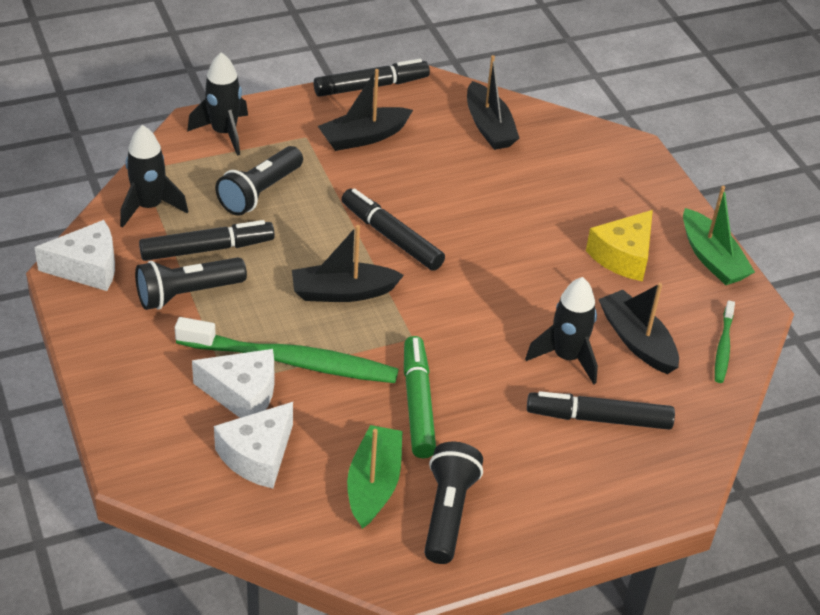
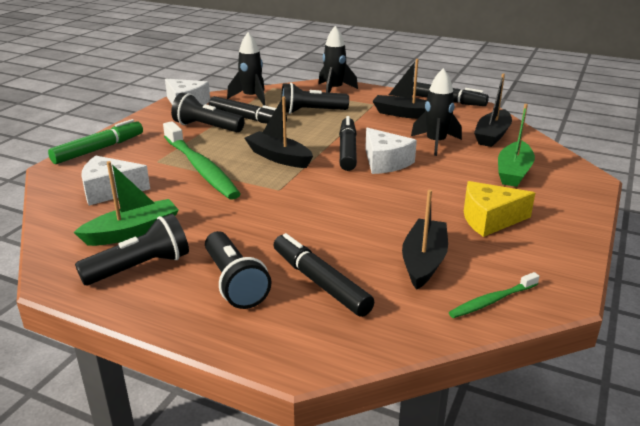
camera: 50 degrees right, 15 degrees down
white cheese [192,349,274,418] -> white cheese moved to [365,128,417,174]
green marker [404,336,436,458] -> green marker moved to [48,119,143,164]
black rocket [525,277,598,384] -> black rocket moved to [411,68,462,156]
green boat [683,186,755,285] -> green boat moved to [498,104,535,187]
none -> black flashlight [205,231,271,309]

